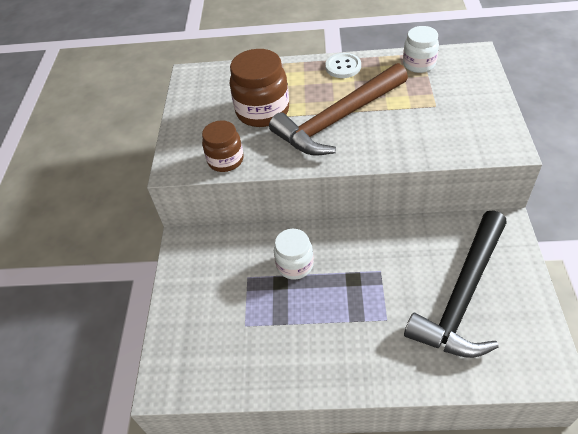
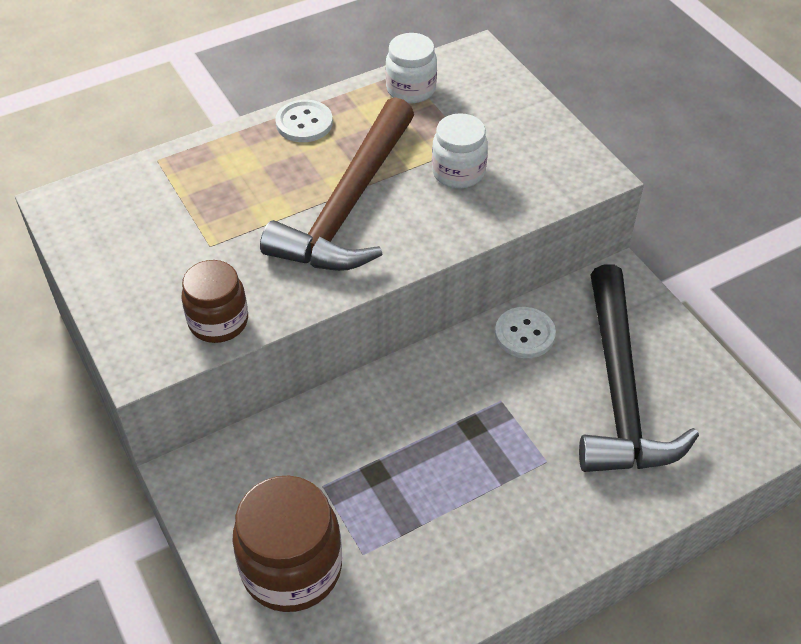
camera: 35 degrees left, 0 degrees up
brown jar [230,49,289,127] -> brown jar moved to [232,476,342,612]
white jar [274,229,314,280] -> white jar moved to [432,113,488,188]
none -> white button [495,307,556,358]

